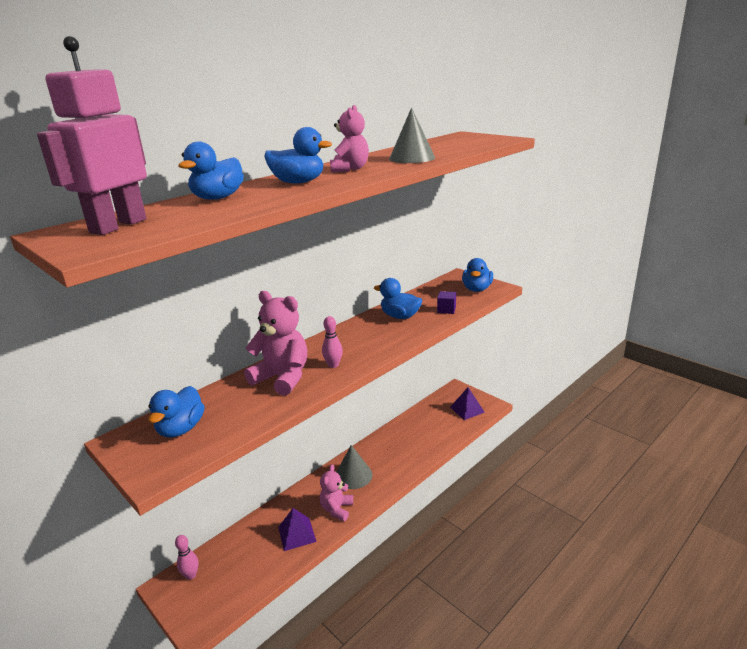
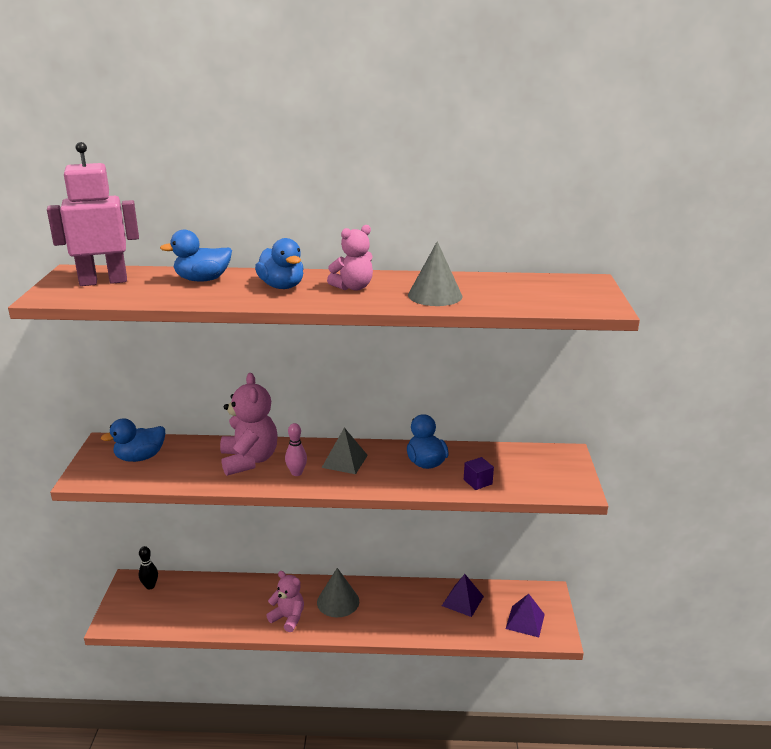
camera: 45 degrees right, 0 degrees up
pink bowling pin [175,535,199,580] -> black bowling pin [139,546,158,590]
purple pyramid [278,508,317,551] -> purple pyramid moved to [442,574,484,617]
pink teddy bear [320,464,353,521] -> pink teddy bear turned 60 degrees clockwise [266,571,304,632]
blue duck [462,258,493,292] -> none
none -> grey pyramid [322,428,368,474]

